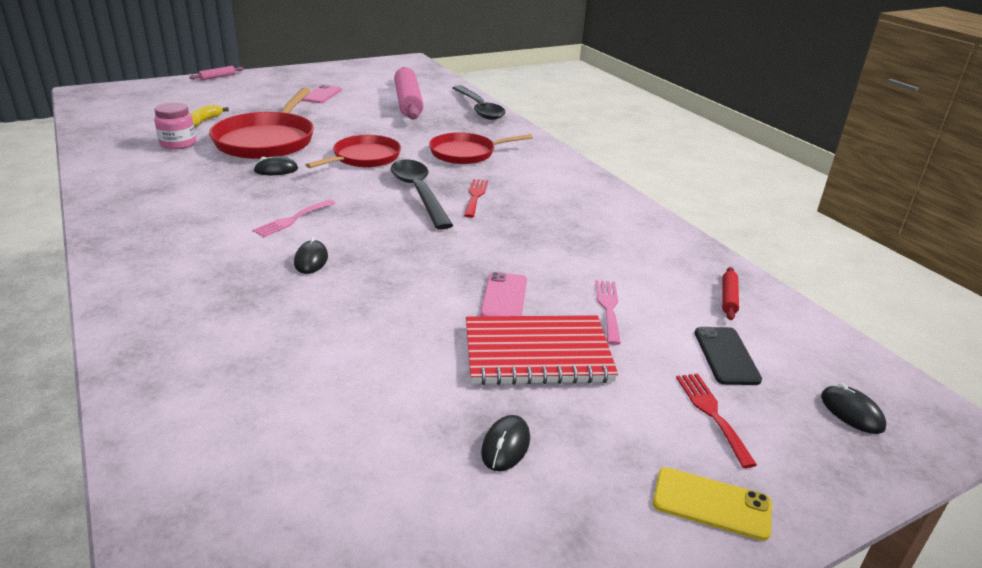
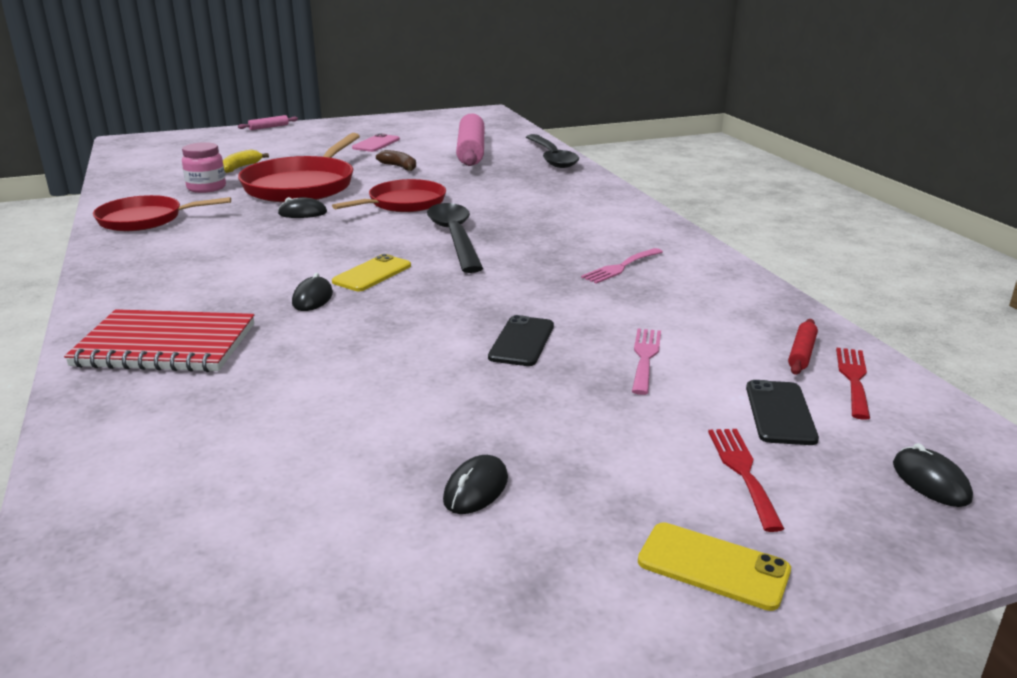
camera: 10 degrees right, 5 degrees down
pink fork [252,200,336,237] -> pink fork moved to [581,248,663,284]
red pan [429,132,533,164] -> red pan moved to [93,195,231,231]
red fork [464,179,488,218] -> red fork moved to [836,348,870,420]
red notebook [466,315,618,385] -> red notebook moved to [64,309,254,372]
pink phone [480,272,527,316] -> black phone [488,315,554,366]
none -> yellow phone [332,254,411,291]
none -> brown banana [376,150,416,171]

